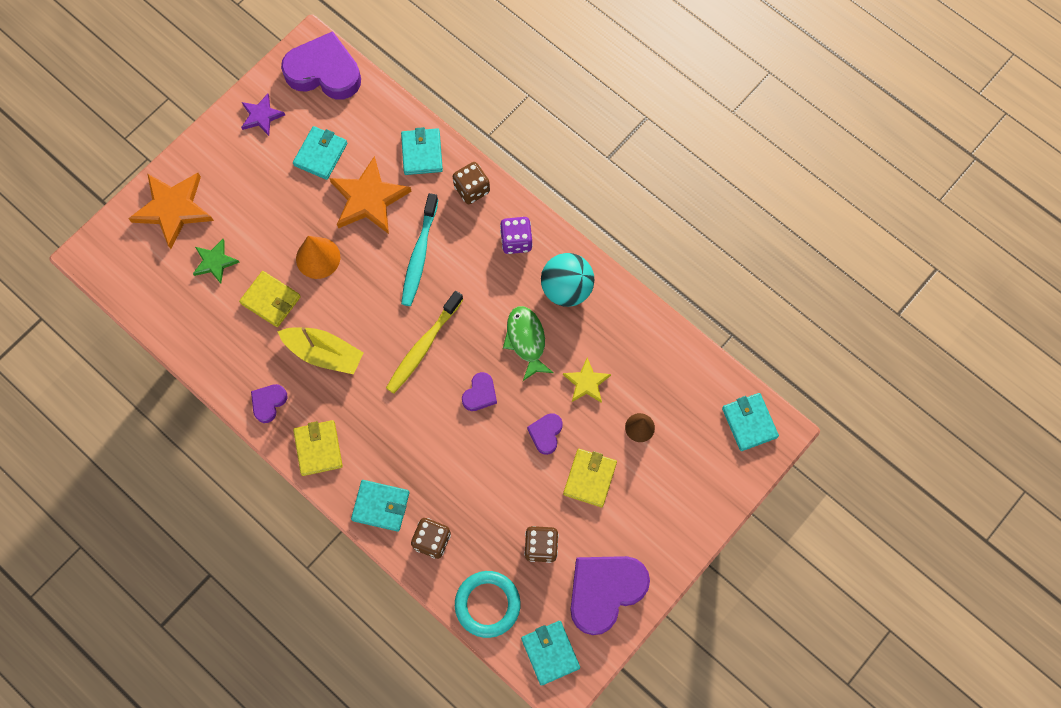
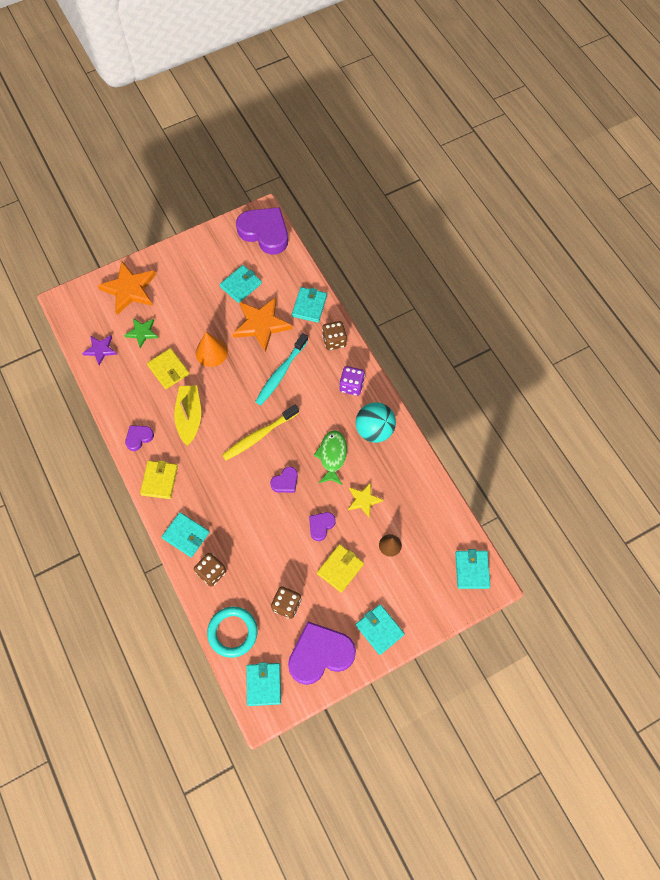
camera: 20 degrees right, 5 degrees down
purple star [241,94,285,136] -> purple star moved to [82,335,117,366]
yellow boat [277,327,364,374] -> yellow boat turned 135 degrees counterclockwise [174,385,201,446]
none -> turquoise wallet [356,604,405,655]

